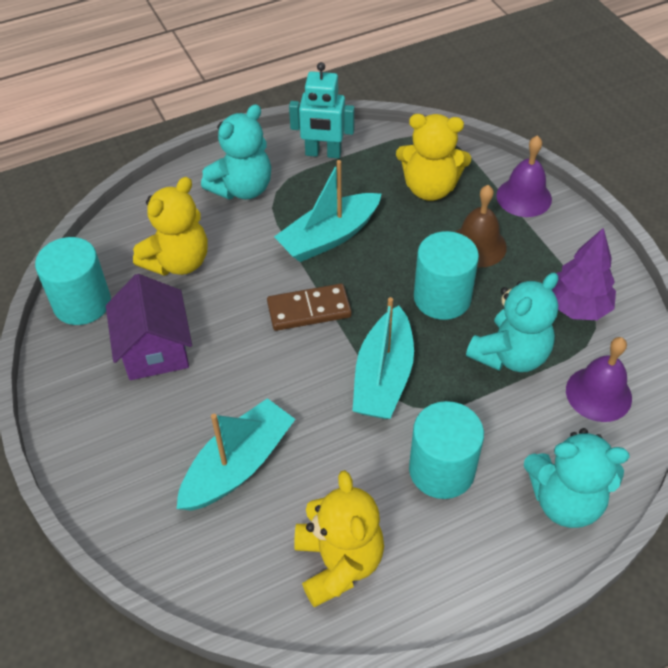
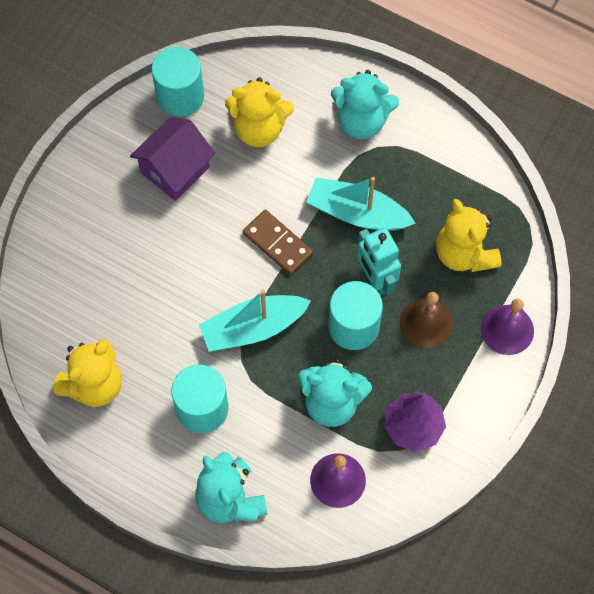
camera: 55 degrees right, 15 degrees up
turquoise boat [177,398,295,511] -> none
turquoise robot [289,62,355,158] -> turquoise robot moved to [357,228,401,296]

